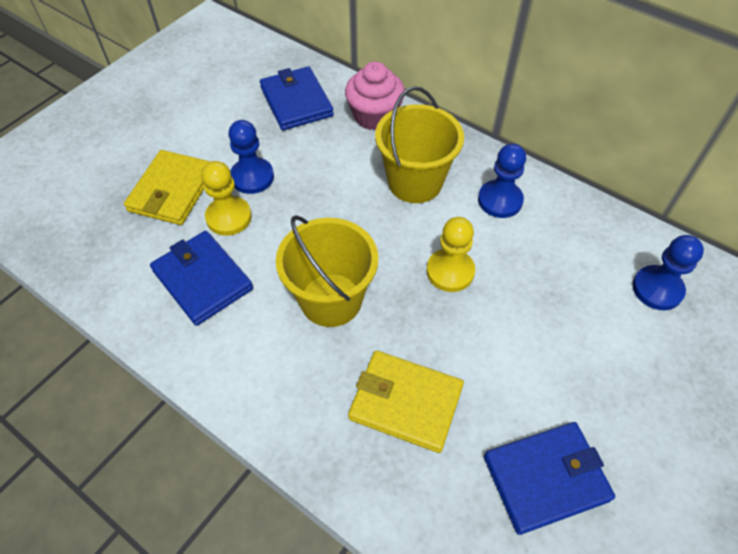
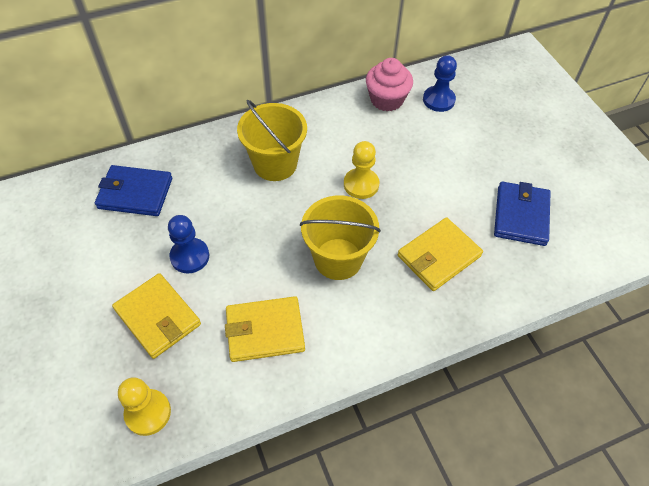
camera: 60 degrees left, 0 degrees up
blue wallet [150,231,253,326] -> yellow wallet [225,296,305,362]
yellow pawn [202,161,252,236] -> yellow pawn moved to [118,377,171,436]
pink cupcake [345,62,405,131] -> pink cupcake moved to [366,58,413,112]
blue pawn [478,144,526,218] -> none

